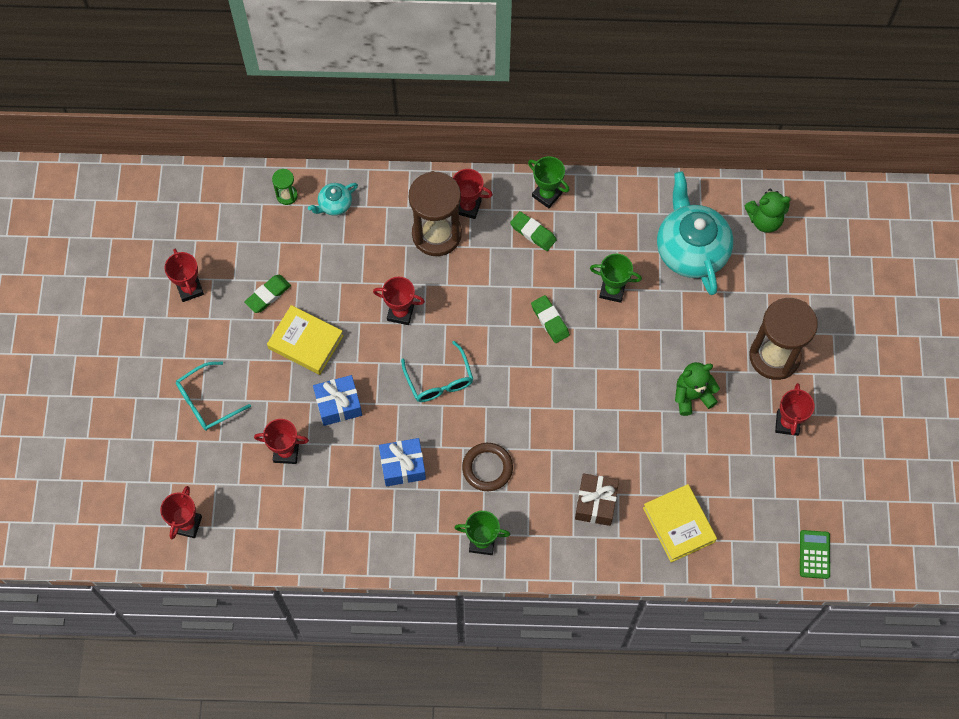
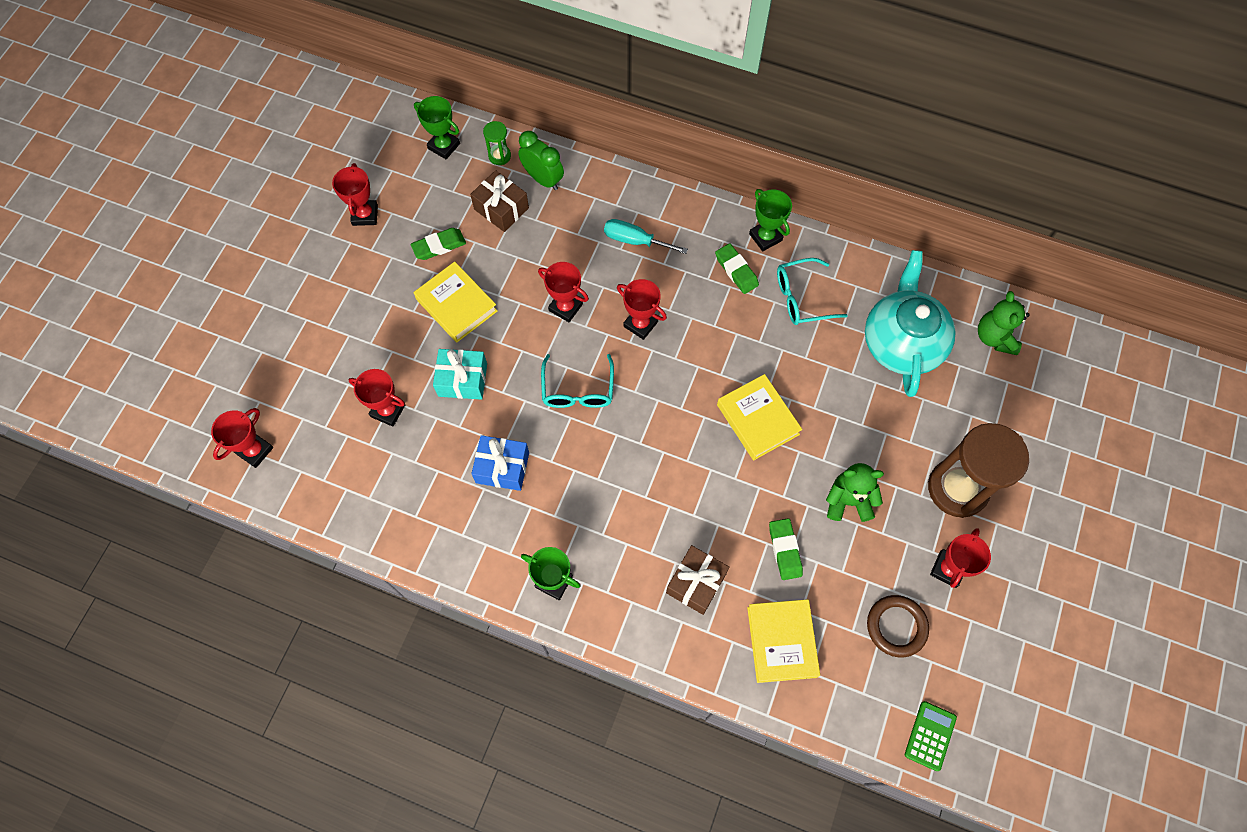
camera: 20 degrees right, 0 degrees up
turquoise glasses [176,361,251,431] -> turquoise glasses moved to [777,258,848,325]
turquoise teapot [308,183,358,216] -> green clock [518,131,564,190]
blue gift [313,375,362,426] -> turquoise gift [433,349,487,400]
brown hourglass [409,171,462,256] -> turquoise screwdriver [604,219,688,254]
red trophy [453,169,493,219] -> red trophy moved to [617,279,667,340]
brown ring [462,443,513,491] -> brown ring moved to [867,595,929,657]
green eraser [531,295,570,343] -> green eraser moved to [769,518,803,580]
green trophy [590,254,642,303] -> green trophy moved to [414,96,460,159]
green teddy bear [744,189,791,233] -> green teddy bear turned 75 degrees clockwise [978,291,1030,355]
none -> brown gift [470,170,529,232]
none -> yellow book [717,374,802,460]

